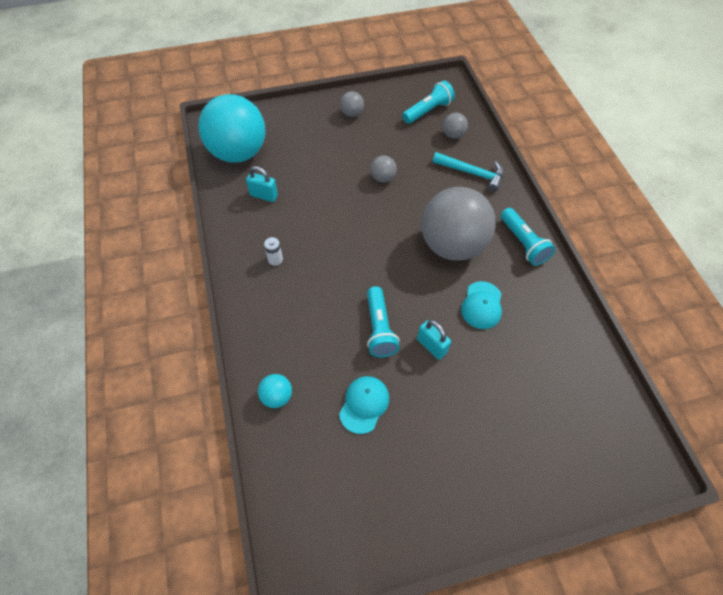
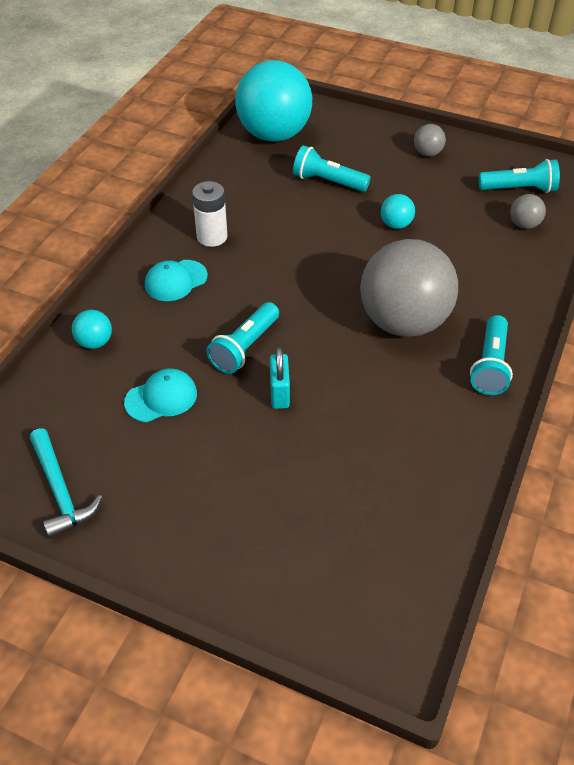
camera: 40 degrees right, 10 degrees down
turquoise padlock [246,166,278,202] -> none
white battery [264,237,283,266] -> white battery [192,181,227,247], size x1.71
grey ball [370,156,397,183] -> turquoise ball [381,194,415,229]
turquoise hammer [433,152,504,192] -> turquoise hammer moved to [30,428,102,539]
turquoise cap [461,281,502,329] -> turquoise cap moved to [145,260,208,301]
none -> turquoise flashlight [293,145,371,192]

